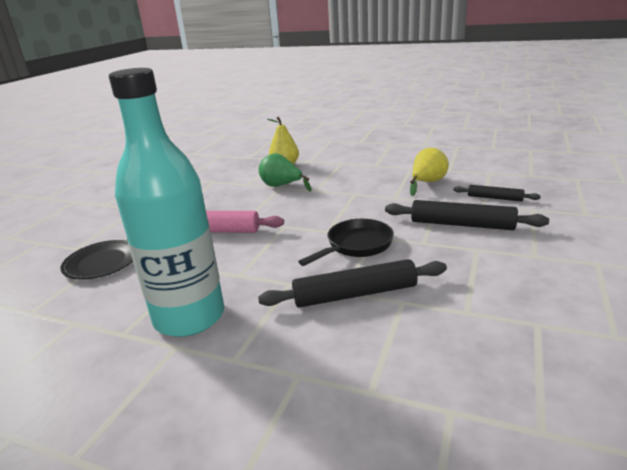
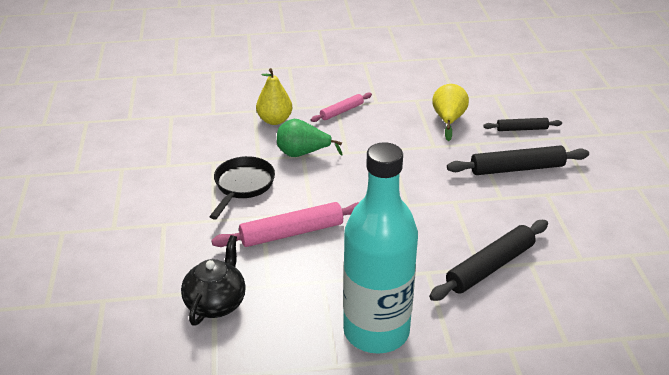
camera: 30 degrees left, 10 degrees up
black plate [60,240,133,280] -> black teapot [181,235,246,325]
black pan [298,219,394,266] -> black pan moved to [209,156,275,220]
none -> pink rolling pin [311,93,372,122]

